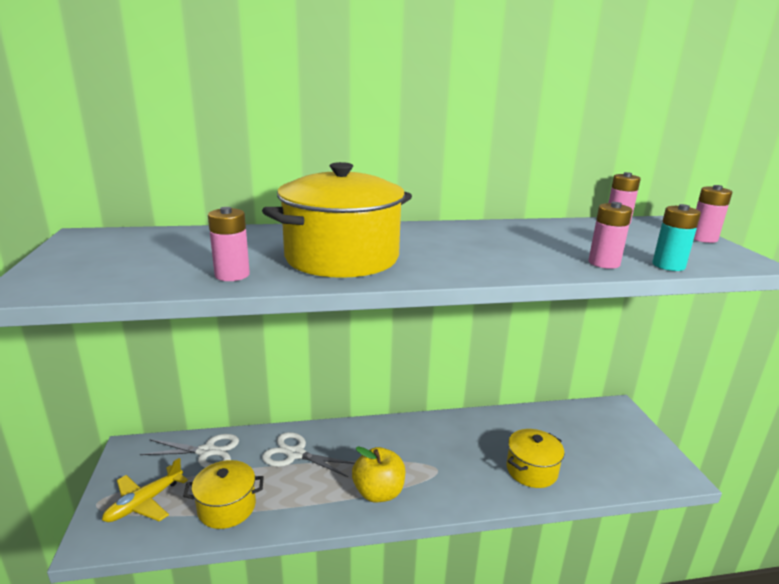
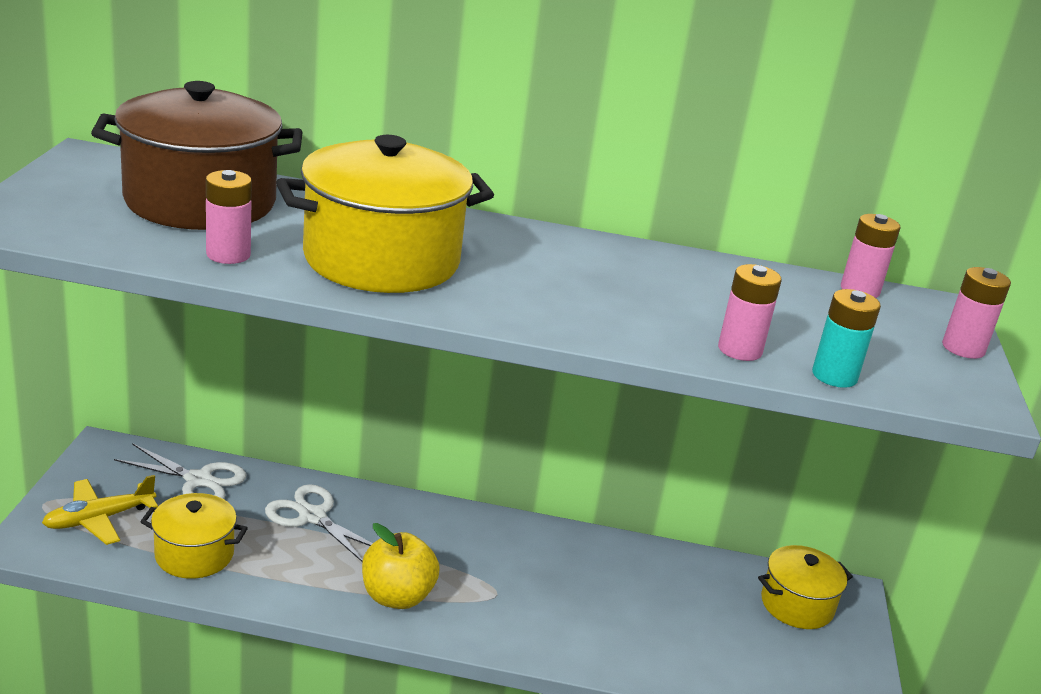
camera: 15 degrees right, 5 degrees up
yellow pot [507,429,565,488] -> yellow pot moved to [758,545,853,629]
none -> brown pot [91,81,303,230]

